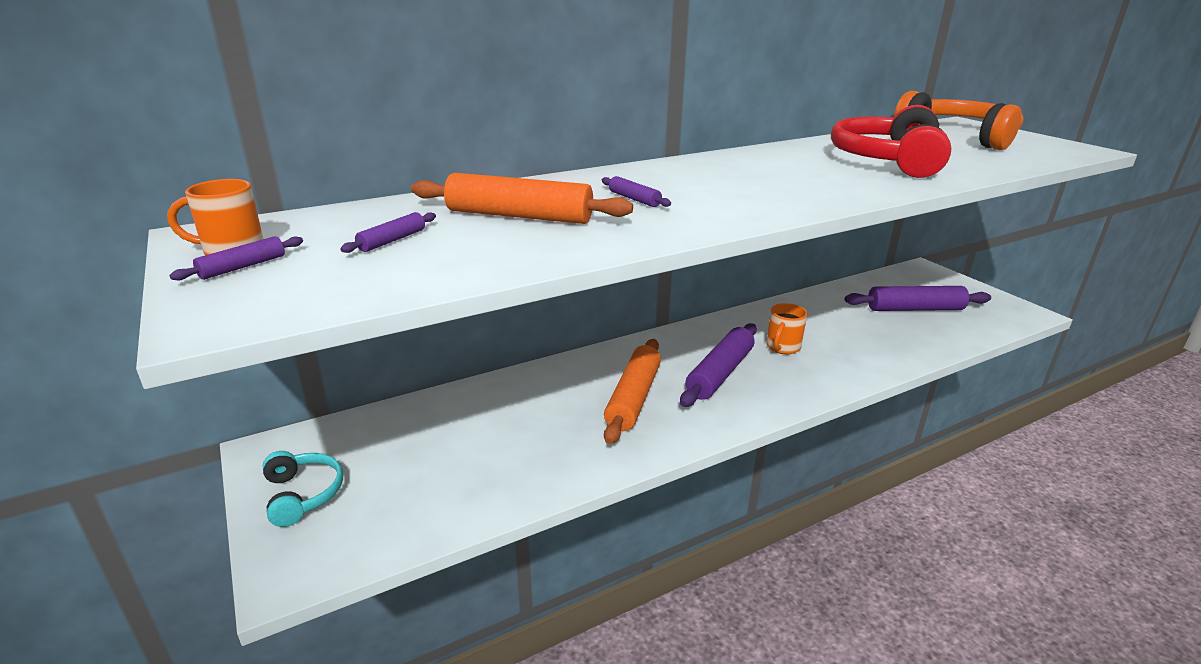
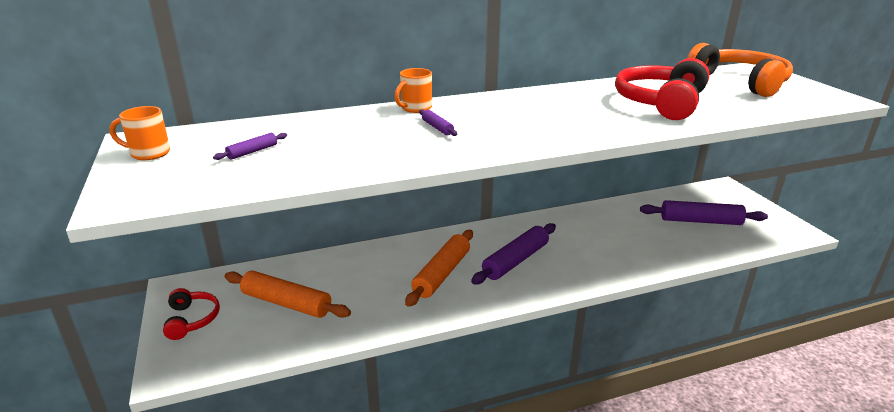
camera: 10 degrees right, 0 degrees up
purple rolling pin [169,236,303,280] -> none
turquoise headphones [263,451,343,527] -> red headphones [163,288,220,340]
orange rolling pin [411,173,633,224] -> orange rolling pin moved to [225,271,351,318]
orange mug [766,303,807,354] -> orange mug moved to [395,68,432,113]

